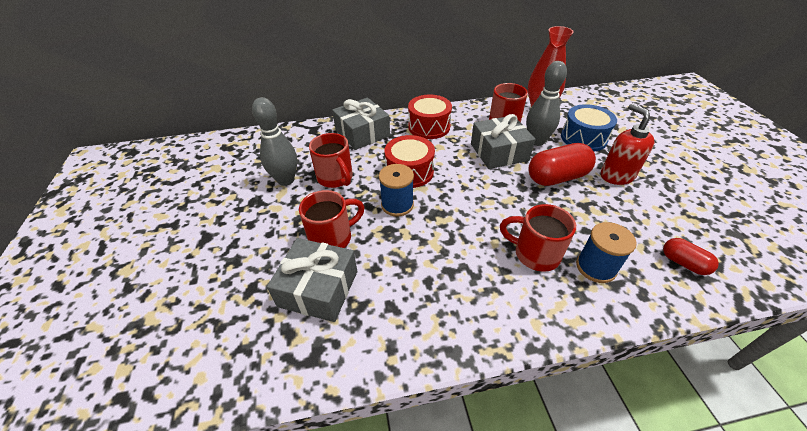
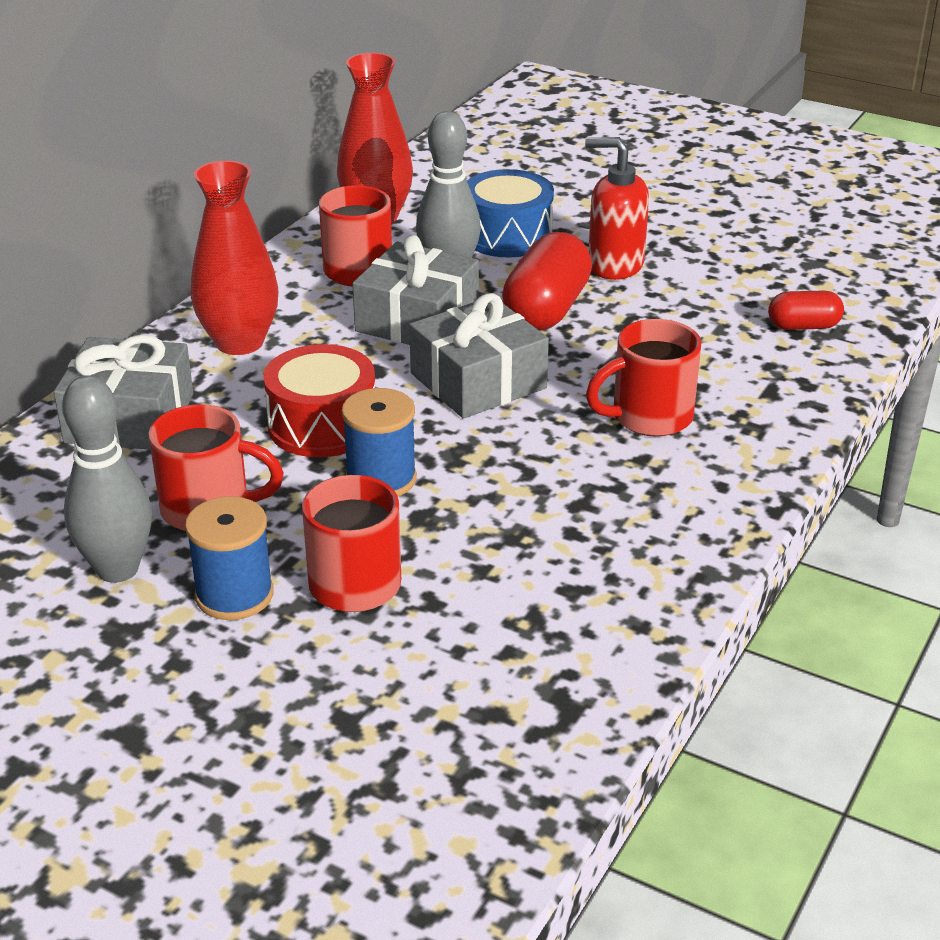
camera: 50 degrees left, 10 degrees down
grey gift [267,238,357,322] -> grey gift moved to [409,293,549,419]
red drum [408,95,452,139] -> red vase [191,160,278,355]
blue spool [576,222,637,283] -> blue spool moved to [185,496,274,620]

